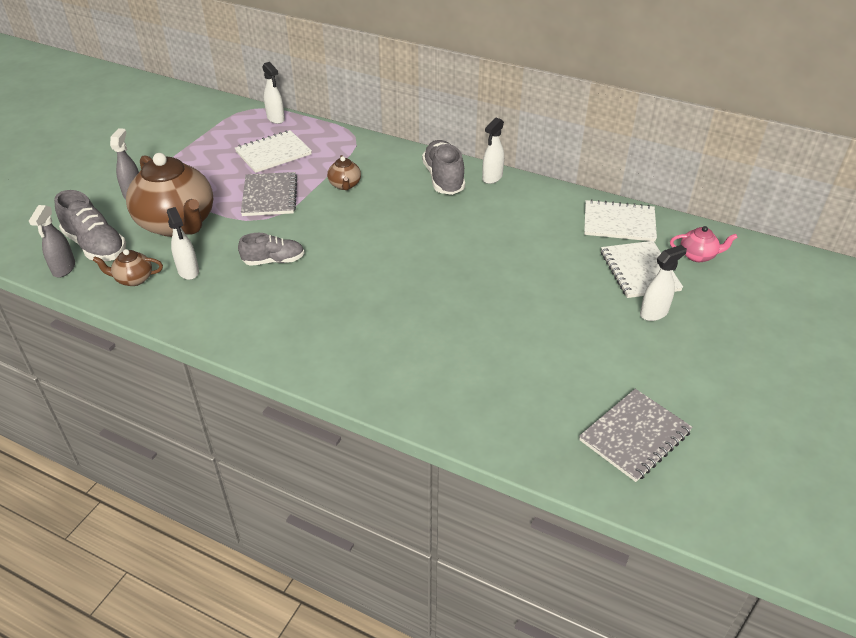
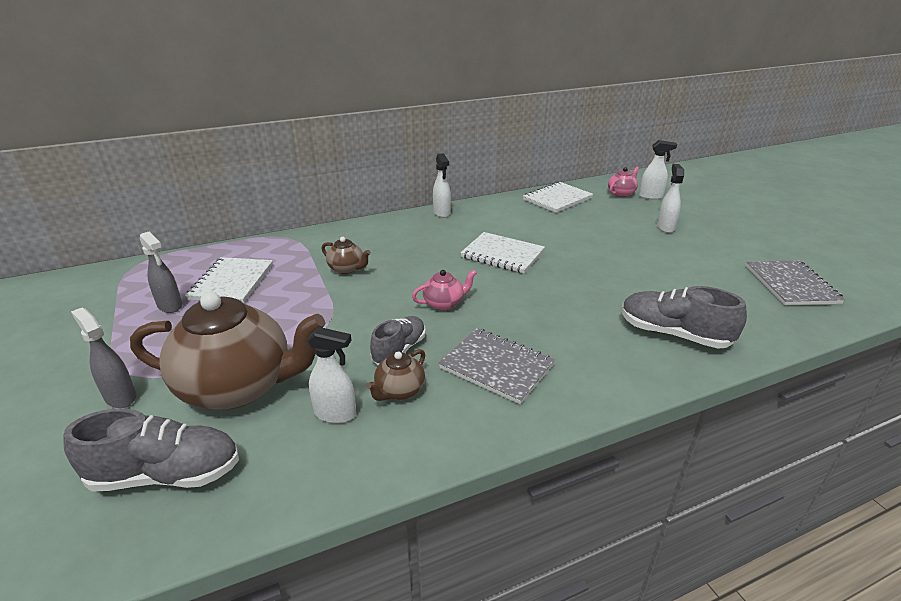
camera: 50 degrees left, 10 degrees down
grey spray bottle [29,205,75,278] -> grey spray bottle moved to [140,231,182,313]
brown teapot [93,249,163,286] -> brown teapot moved to [366,349,425,401]
grey notebook [241,172,297,216] -> grey notebook moved to [439,328,555,404]
white spray bottle [262,62,285,124] -> white spray bottle moved to [639,140,677,200]
grey shoe [422,140,465,195] -> grey shoe moved to [622,286,747,349]
white notebook [601,241,683,298] -> white notebook moved to [460,232,545,274]
none -> pink teapot [412,270,476,311]

